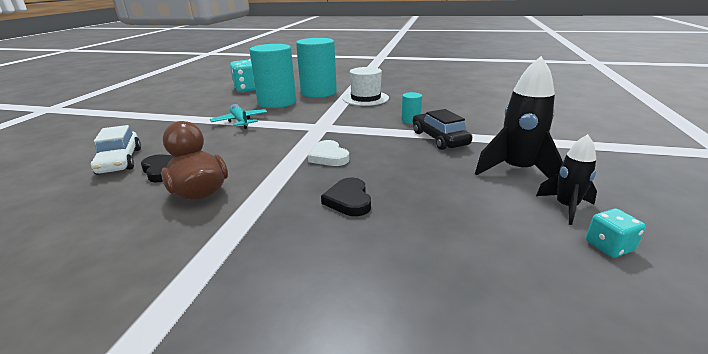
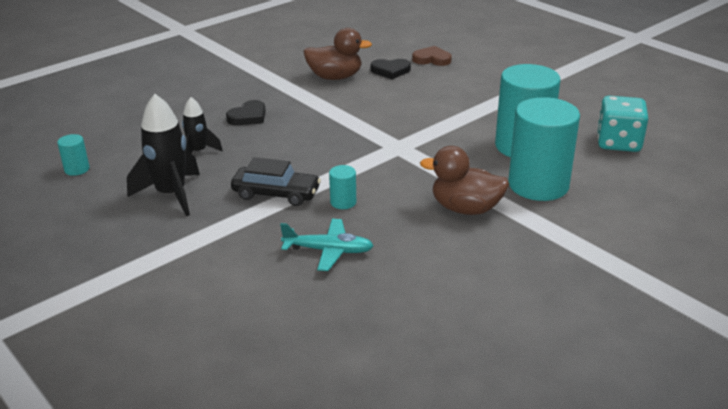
camera: 125 degrees right, 5 degrees up
white car [91,125,141,175] -> brown heart [412,46,452,66]
turquoise plane [210,104,267,129] -> turquoise plane moved to [280,219,374,271]
white heart [308,140,349,166] -> none
black heart [321,178,371,216] -> black heart turned 105 degrees clockwise [226,100,266,125]
white hat [343,67,389,106] -> brown duck [420,146,509,215]
black rocket [536,134,597,225] -> black rocket moved to [182,97,223,153]
turquoise dice [586,209,646,258] -> turquoise cylinder [57,134,90,176]

